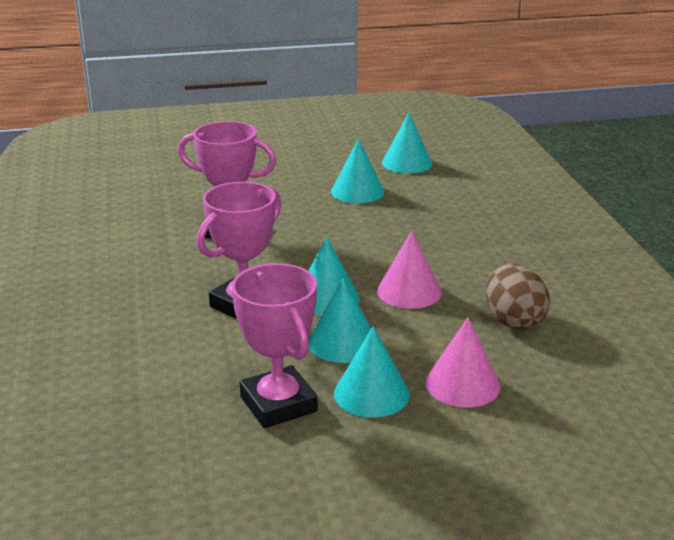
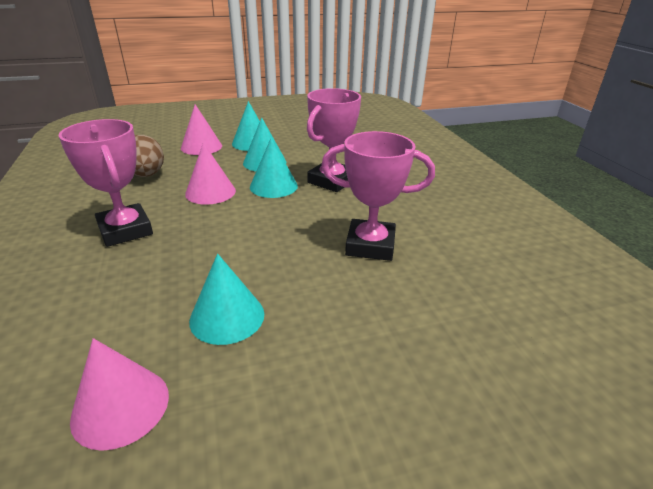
camera: 175 degrees right, 5 degrees up
pink trophy [231,263,318,428] -> pink trophy moved to [59,119,153,247]
turquoise cone [382,113,432,173] -> pink cone [70,338,169,451]

